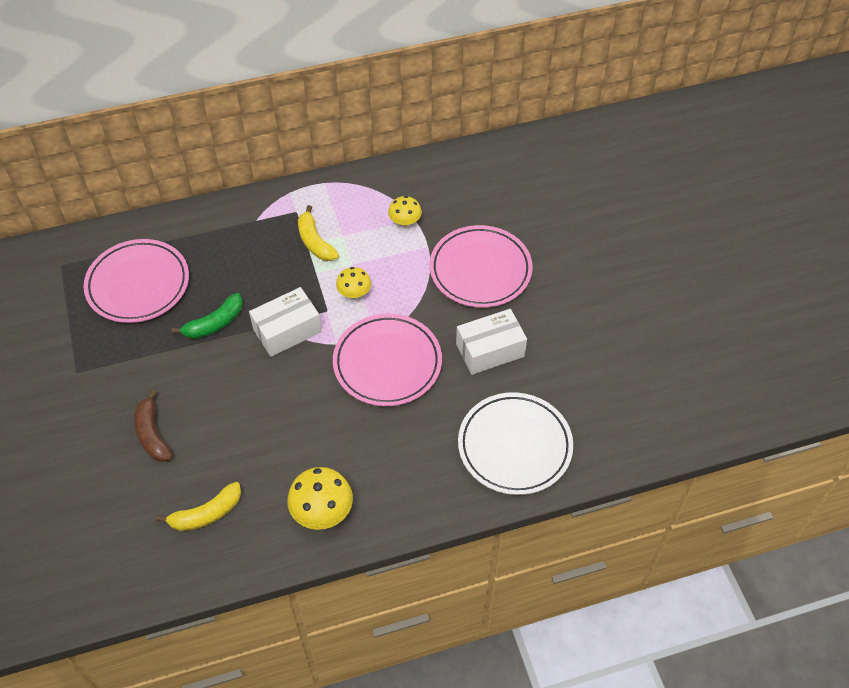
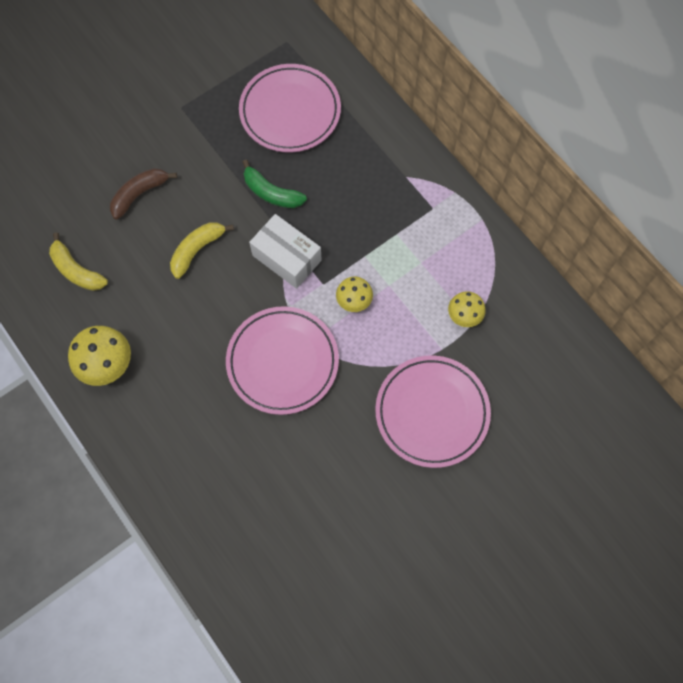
camera: 70 degrees right, 15 degrees up
yellow banana [298,205,339,261] -> yellow banana moved to [170,222,234,279]
white box [456,309,527,375] -> none
white plate [458,392,573,495] -> none

